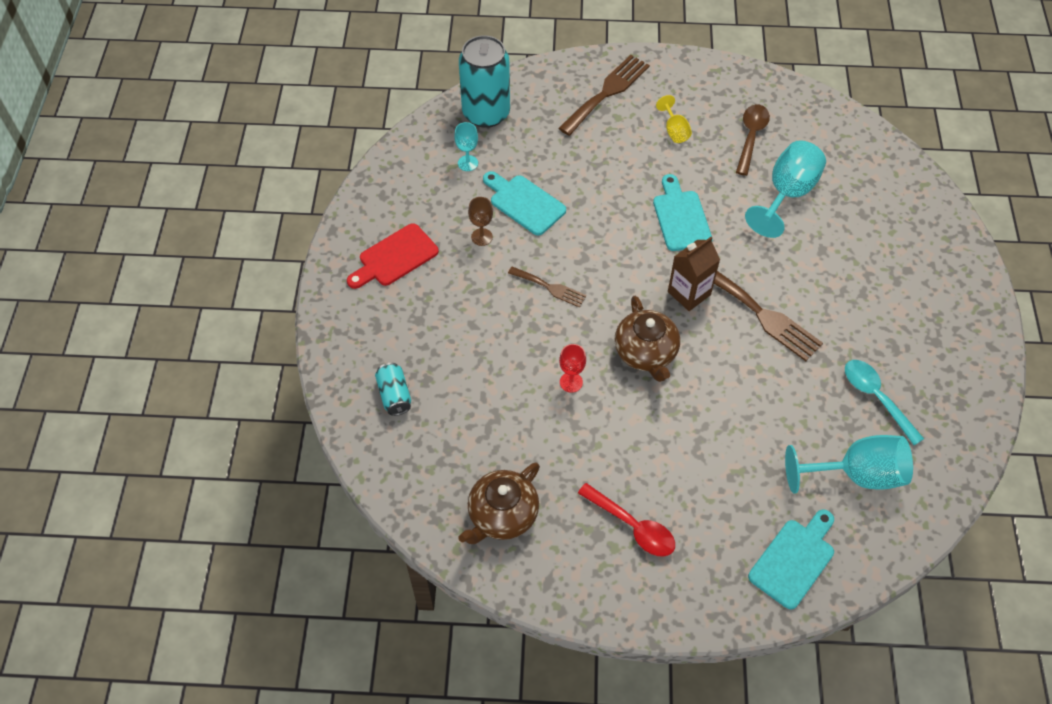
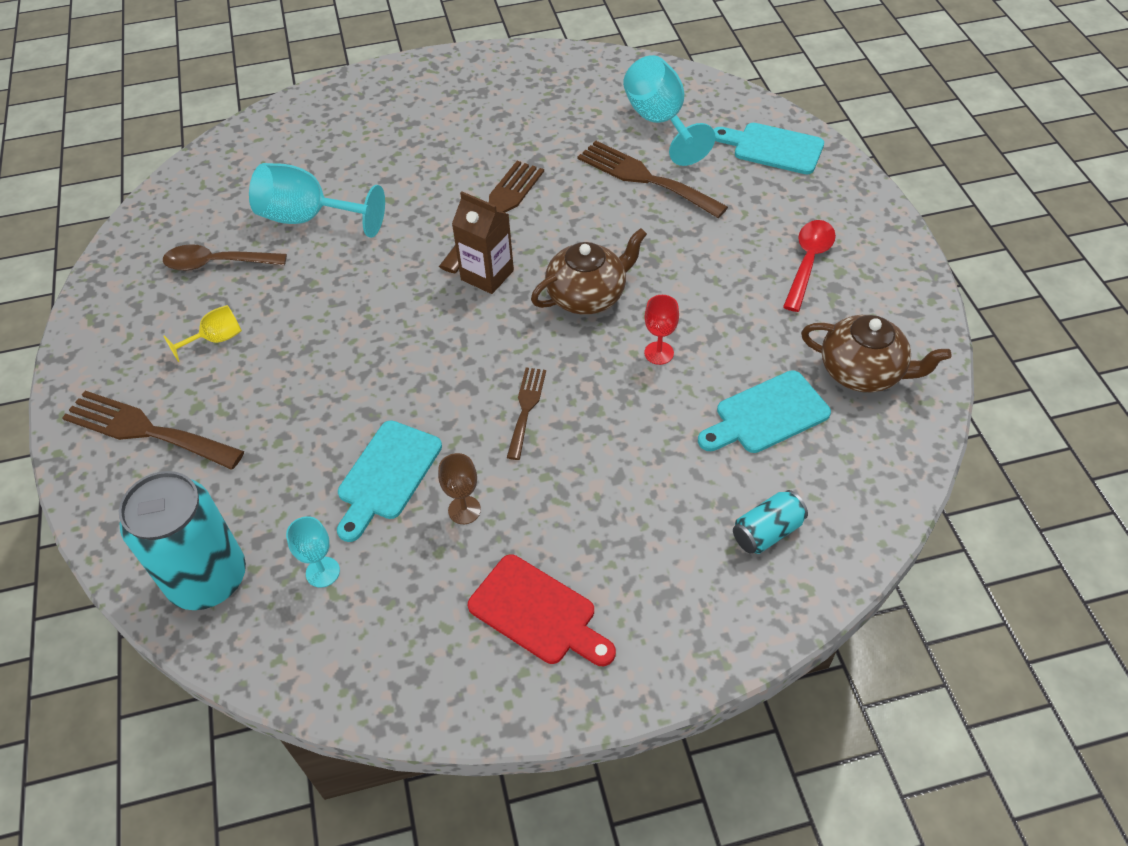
camera: 105 degrees left, 5 degrees down
turquoise cutting board [653,174,713,251] -> turquoise cutting board moved to [698,370,831,453]
turquoise spoon [845,360,924,445] -> none
none -> brown fork [578,141,728,218]

